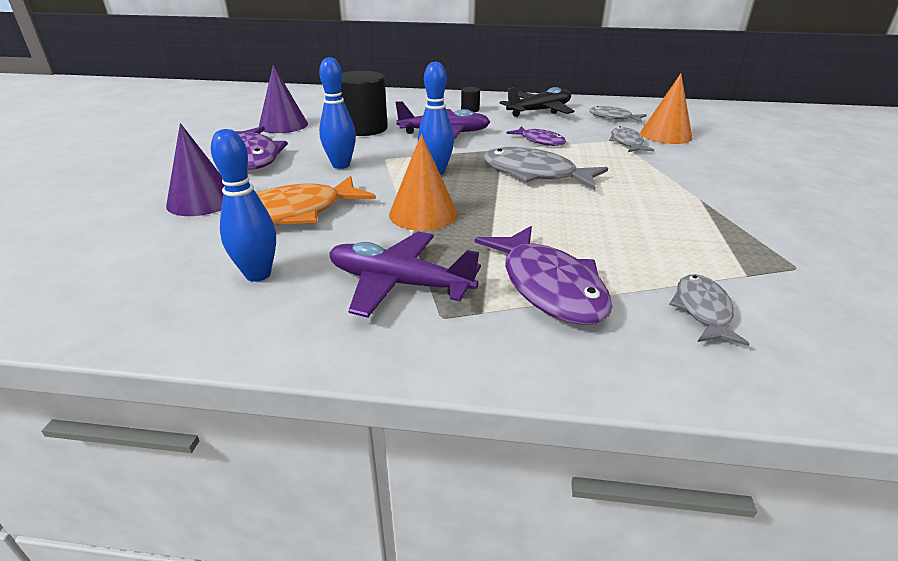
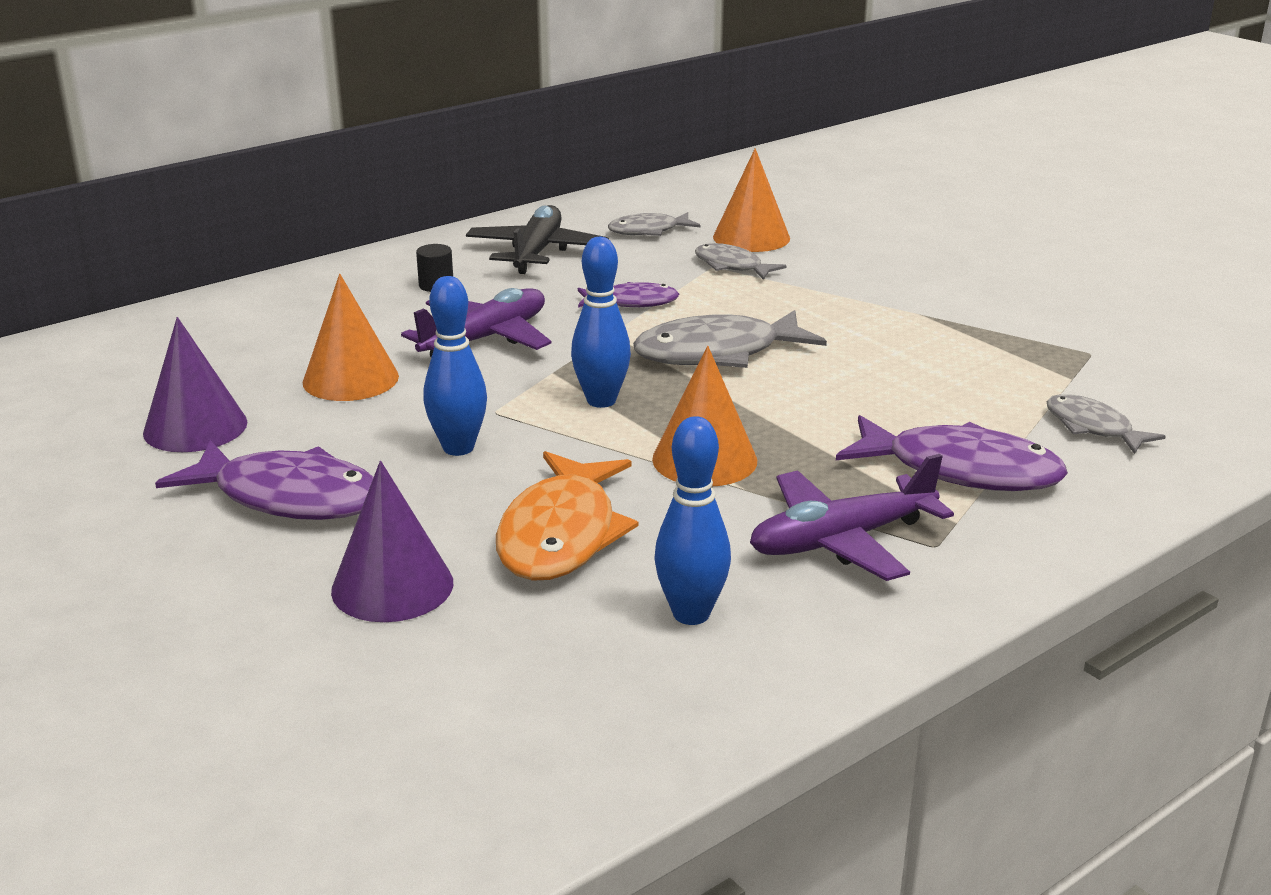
camera: 45 degrees left, 5 degrees down
black cylinder [341,71,388,136] -> orange cone [303,274,399,401]

